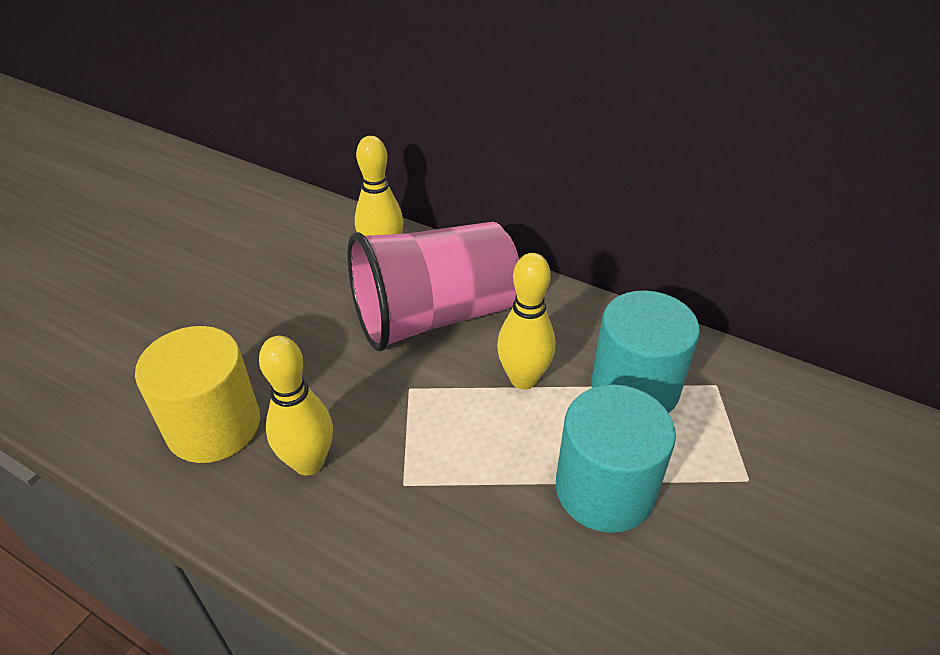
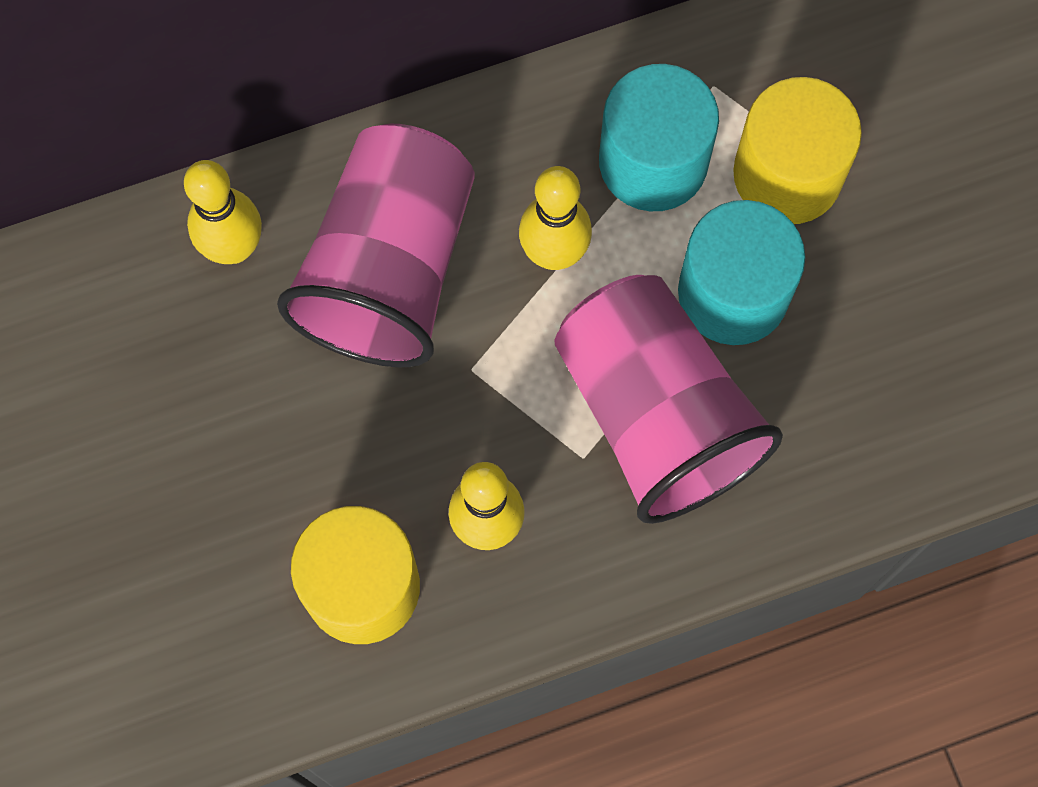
camera: 50 degrees left, 30 degrees up
none -> pink cup [555,275,783,524]
none -> yellow cylinder [733,77,862,224]

